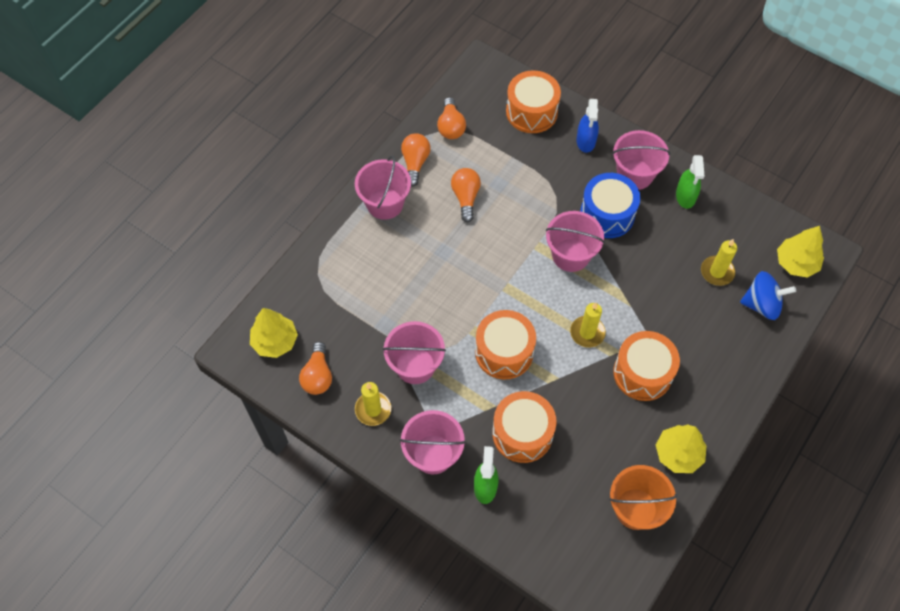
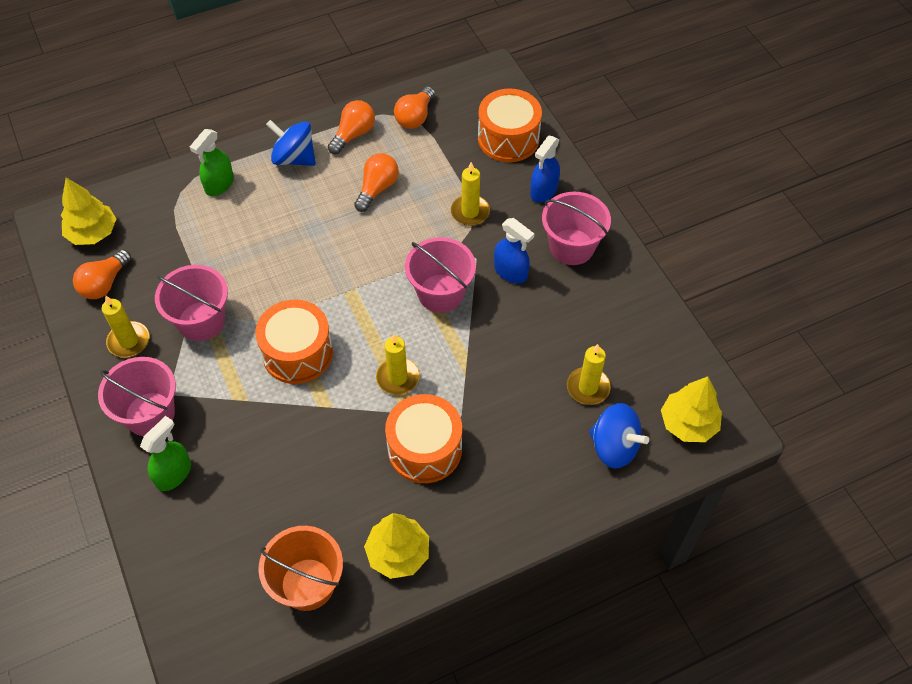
camera: 30 degrees right, 5 degrees down
pink bucket [355,155,411,220] -> blue spinning top [266,120,316,166]
orange drum [492,391,556,463] -> none
blue drum [580,173,640,238] -> blue spray bottle [494,218,534,284]
green spray bottle [676,155,704,209] -> green spray bottle moved to [190,129,234,196]
none -> yellow candle [451,162,490,226]

